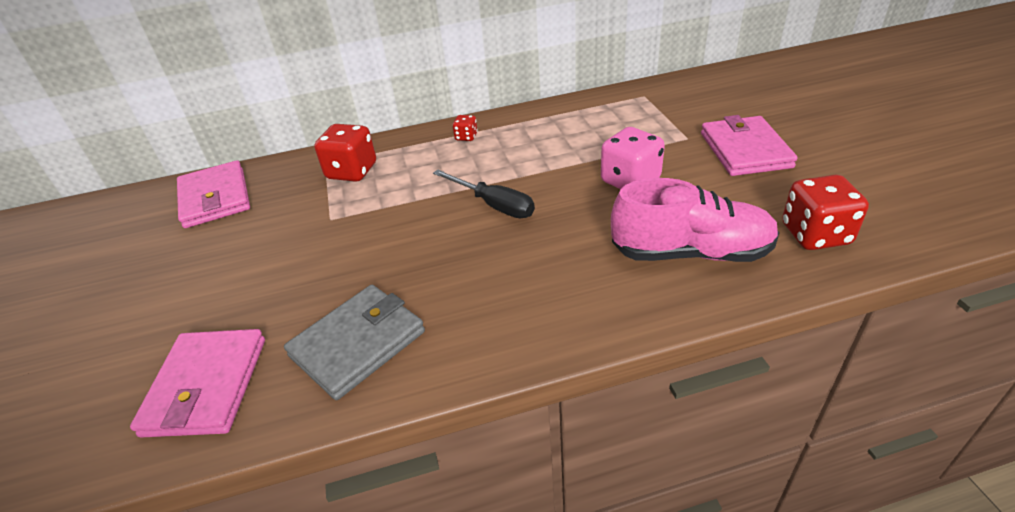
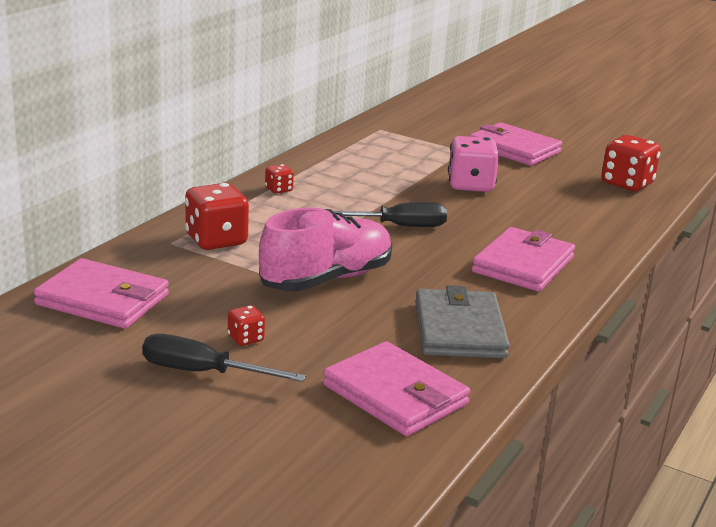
camera: 50 degrees left, 15 degrees down
pink shoe [611,178,780,262] -> pink shoe moved to [259,208,392,291]
none -> black screwdriver [142,334,306,382]
none -> red dice [228,305,265,346]
none -> pink wallet [472,227,575,292]

